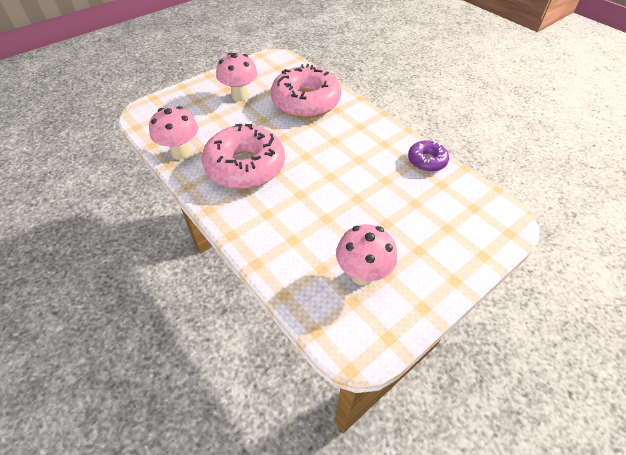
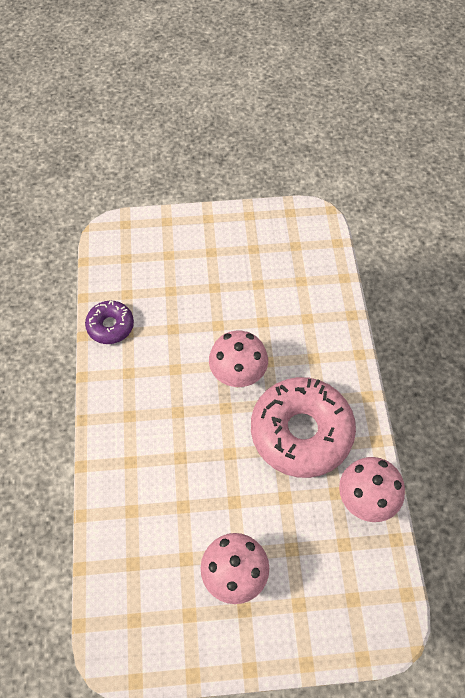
camera: 145 degrees left, 10 degrees up
pink donut [271,64,341,118] -> none
pink mushroom [336,224,397,285] -> pink mushroom moved to [209,331,268,388]

